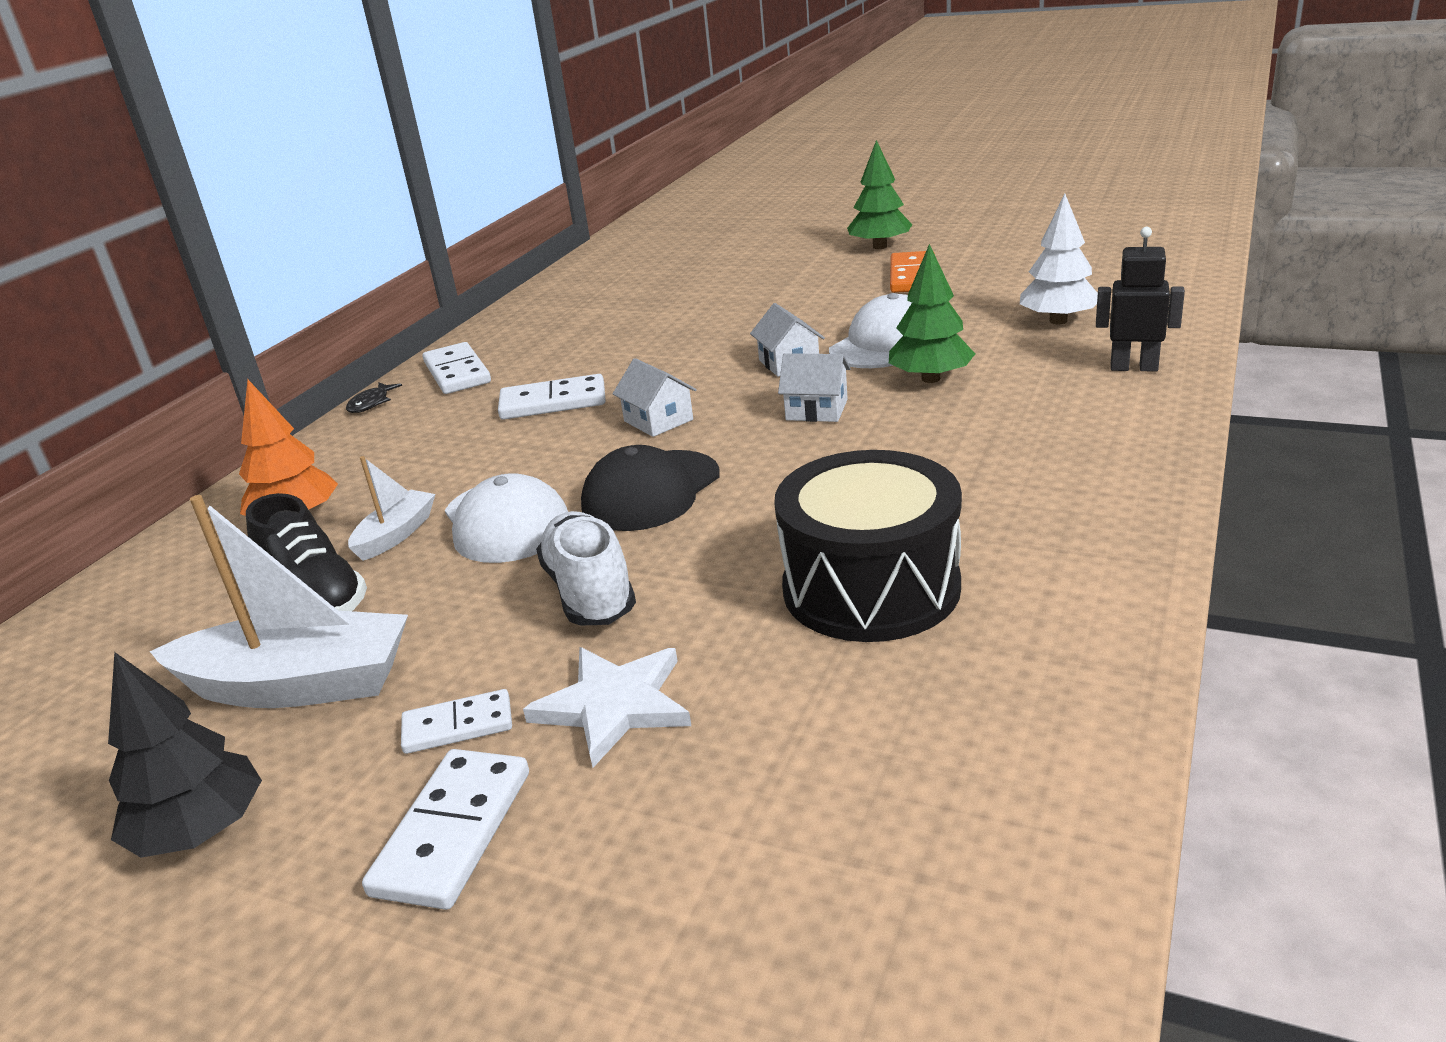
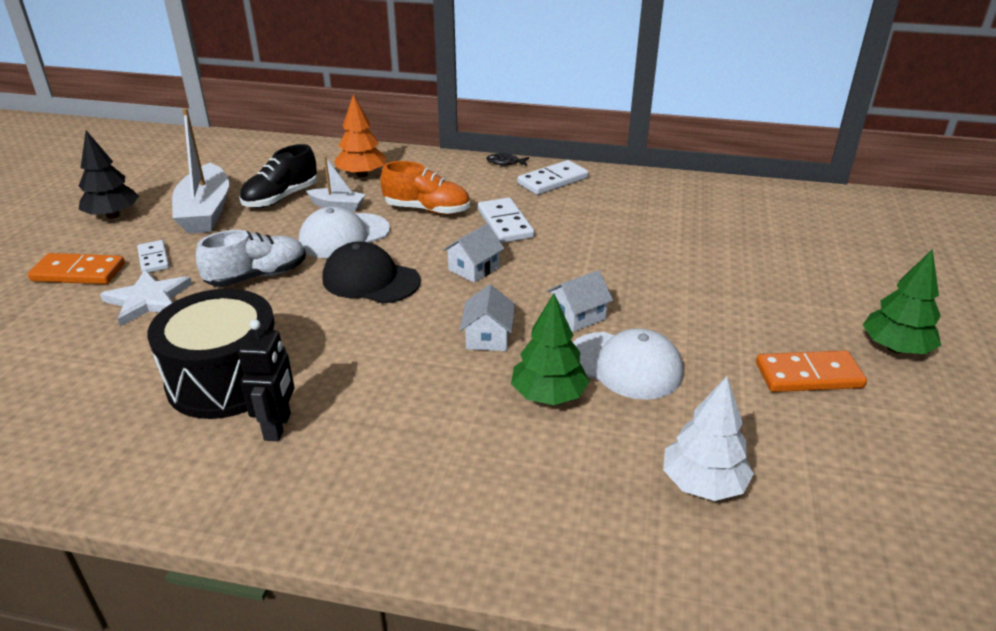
camera: 75 degrees right, 5 degrees up
white domino [362,749,529,910] -> orange domino [28,253,125,284]
black robot [1096,227,1185,372] -> black robot moved to [238,320,294,441]
none -> orange shoe [380,161,470,215]

